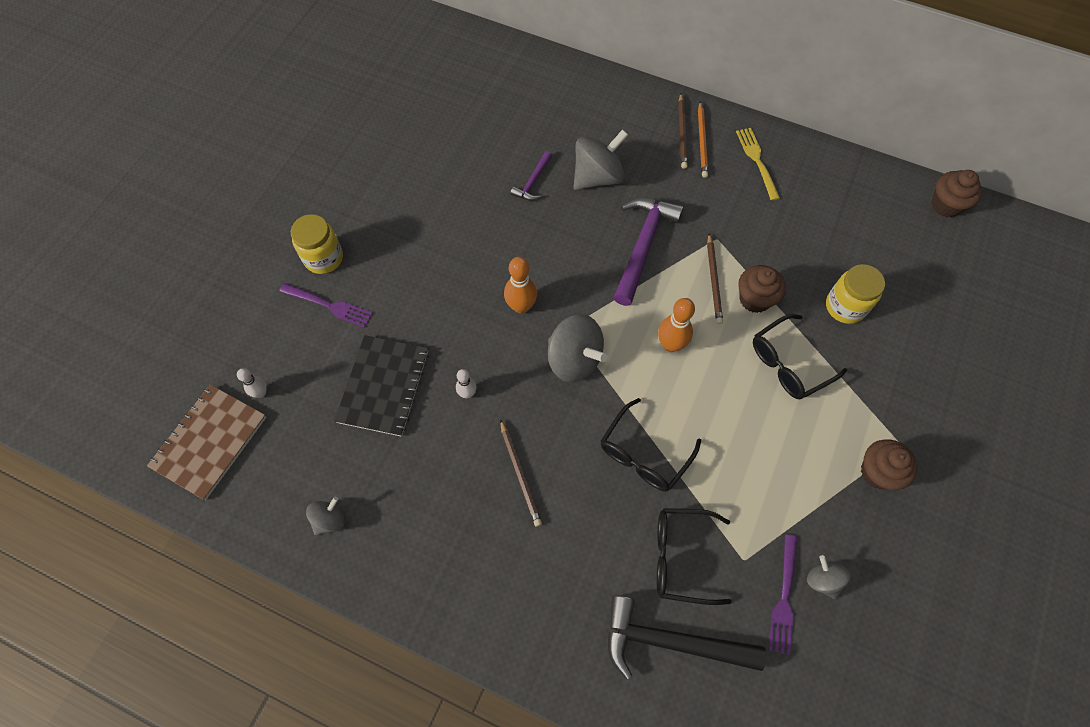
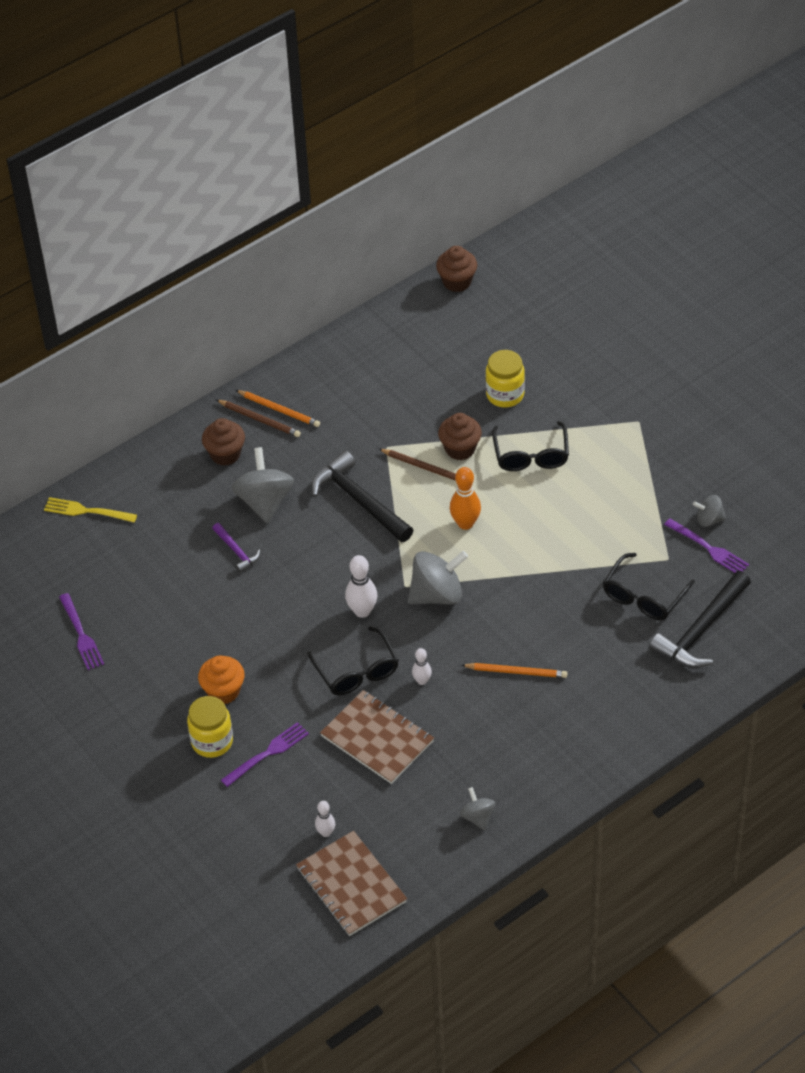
camera: 60 degrees left, 15 degrees down
black notebook [334,335,429,437] -> brown notebook [320,690,434,784]
brown pencil [500,419,542,527] -> orange pencil [461,663,567,678]
orange bowling pin [504,257,537,314] -> white bowling pin [345,555,377,618]
black glasses [601,398,701,492] -> black glasses moved to [307,626,399,696]
purple hammer [613,197,684,306] -> black hammer [311,451,413,542]
yellow fork [736,128,780,201] -> yellow fork moved to [44,497,137,522]
brown cupcake [861,439,918,490] -> brown cupcake moved to [202,418,245,466]
none -> purple fork [59,593,104,670]
none -> orange cupcake [198,655,245,704]

